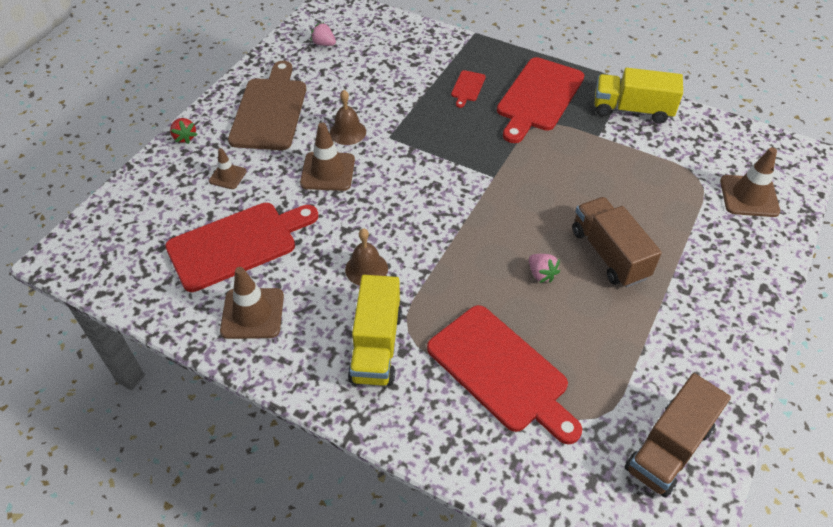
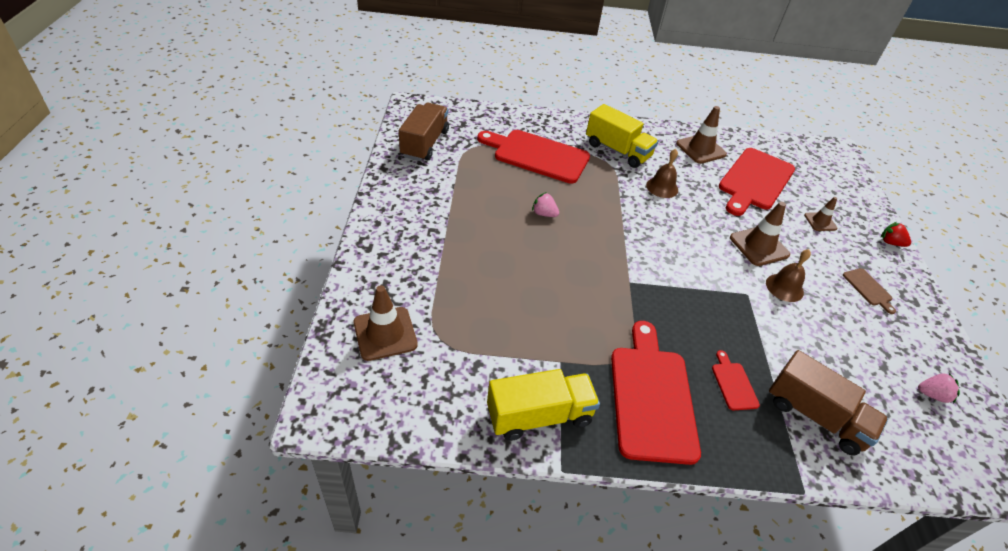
camera: 150 degrees right, 5 degrees down
brown cutting board [228,61,306,150] -> brown cutting board [843,268,896,314], size x0.44
yellow truck [348,275,402,386] -> yellow truck turned 150 degrees clockwise [586,104,658,168]
brown truck [572,197,662,287] -> brown truck moved to [769,350,888,456]

